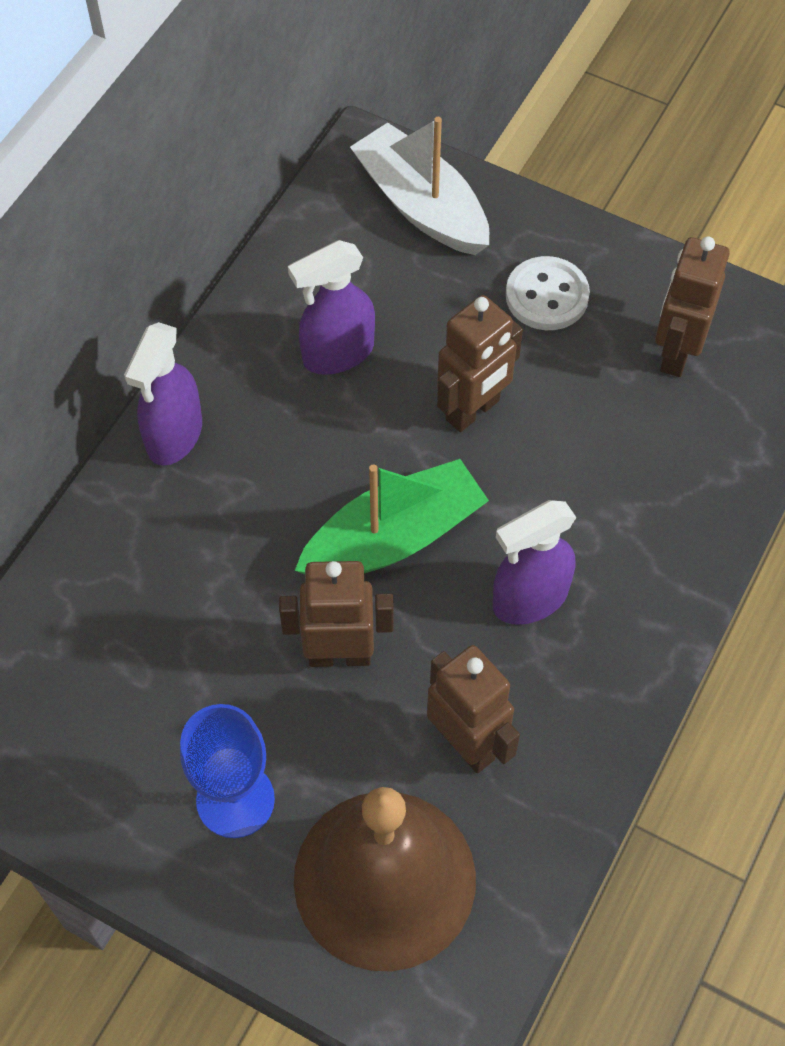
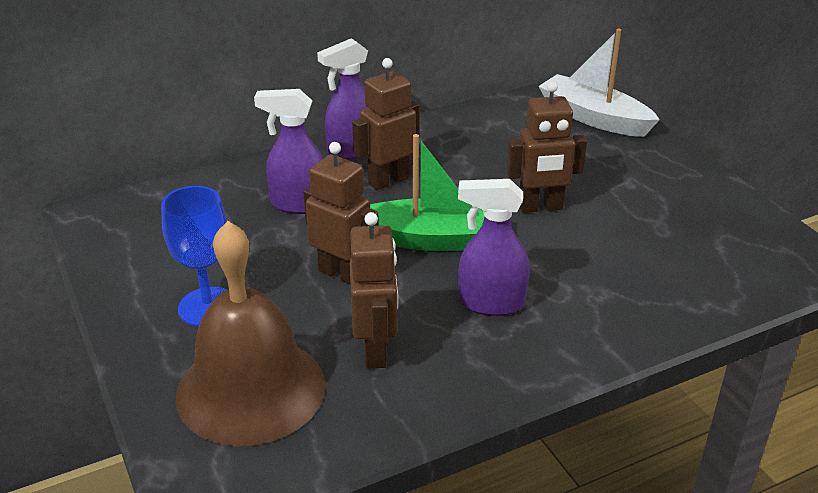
camera: 35 degrees right, 25 degrees down
purple spray bottle [288,240,375,375] -> purple spray bottle moved to [254,89,323,214]
white boat [350,117,489,255] -> white boat turned 45 degrees counterclockwise [538,29,660,137]
white button [506,256,590,330] -> none
brown robot [655,236,730,377] -> brown robot moved to [352,58,419,190]

